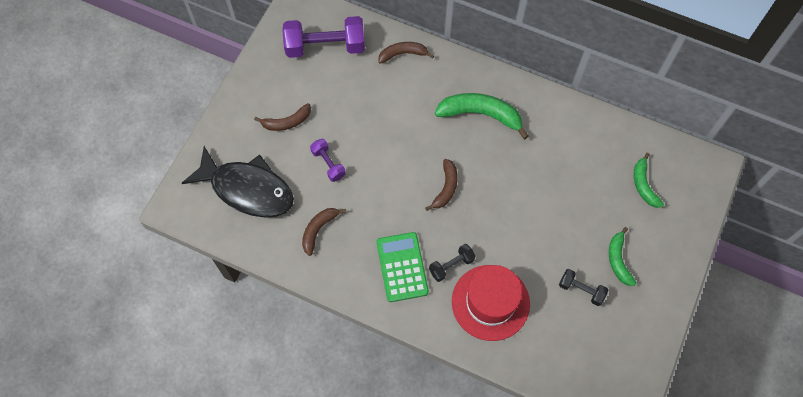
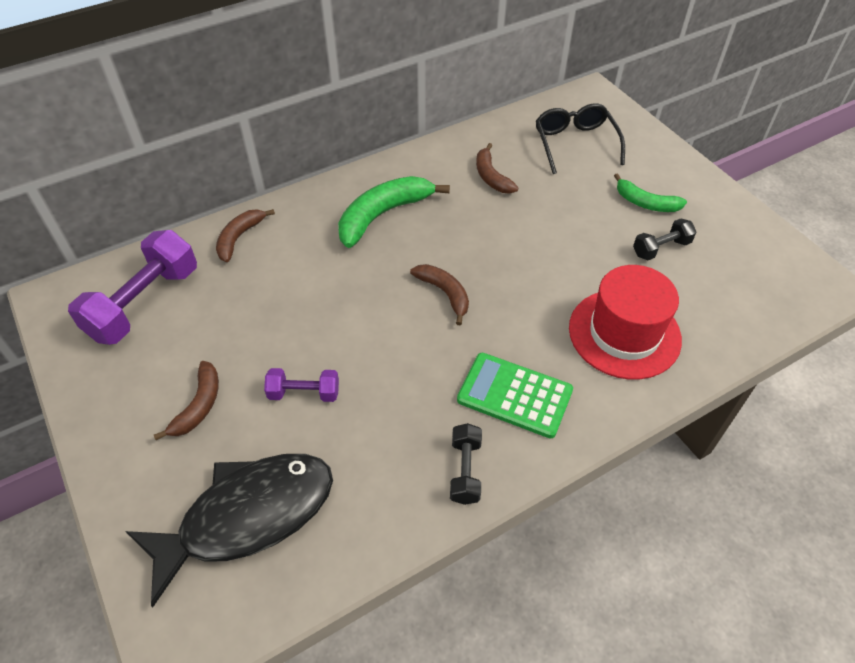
camera: 55 degrees left, 15 degrees down
brown banana [302,208,346,256] -> brown banana moved to [476,143,519,194]
black dumbbell [429,244,475,282] -> black dumbbell moved to [450,423,482,505]
green banana [634,153,664,208] -> black glasses [536,103,625,174]

